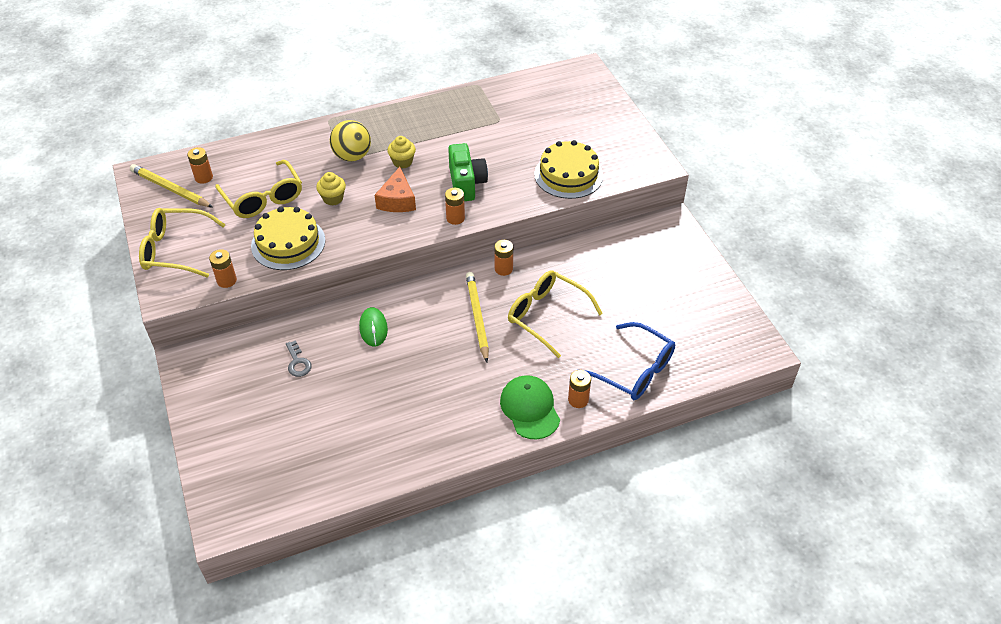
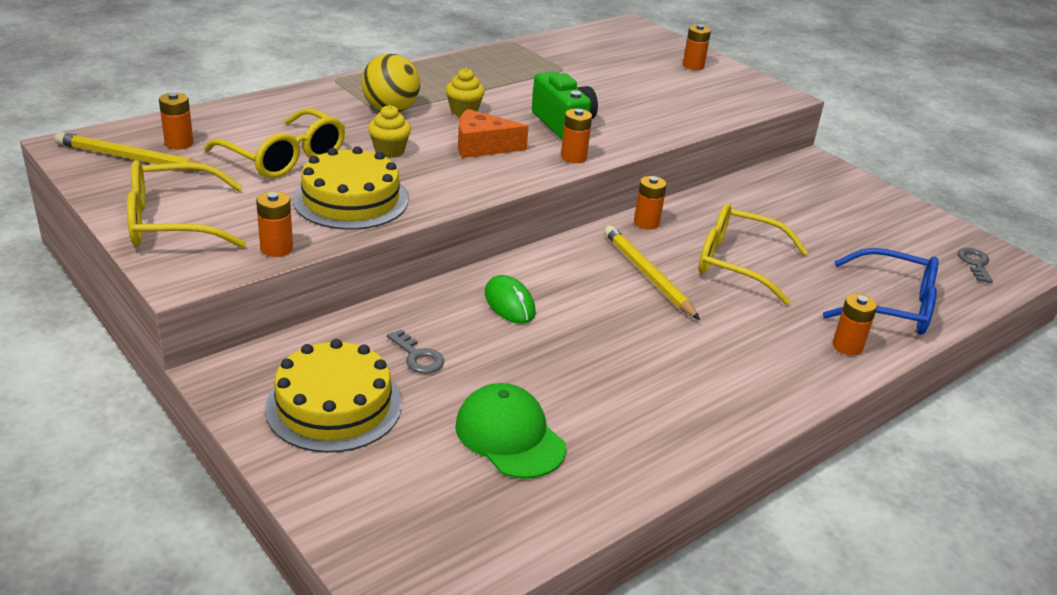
camera: 20 degrees left, 15 degrees down
orange cheese [375,167,416,212] -> orange cheese turned 105 degrees clockwise [458,109,529,158]
green cap [500,375,560,439] -> green cap moved to [455,383,566,479]
yellow cake [534,140,603,199] -> yellow cake moved to [265,339,402,453]
none -> orange battery [683,24,711,70]
none -> grey key [958,248,993,283]

